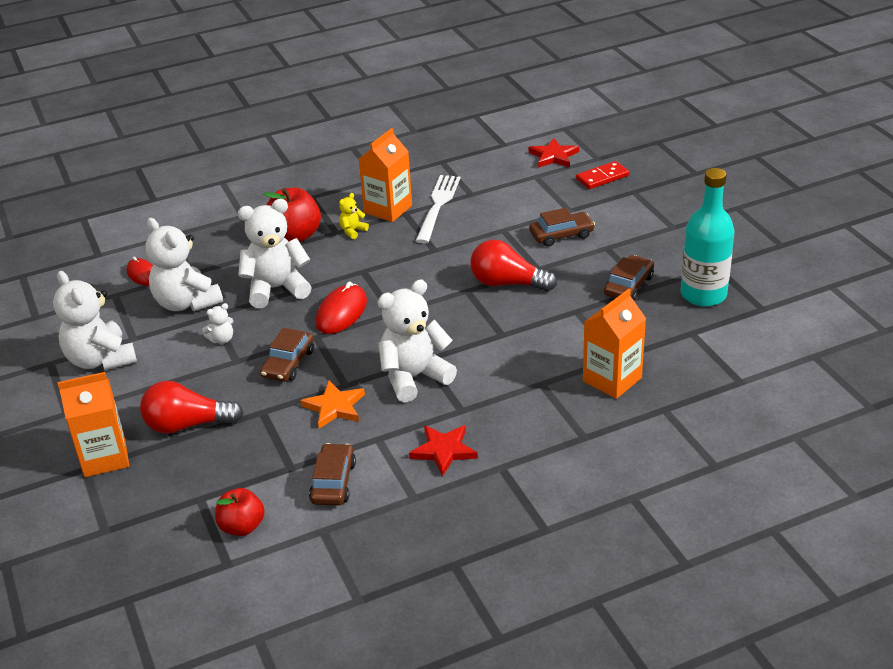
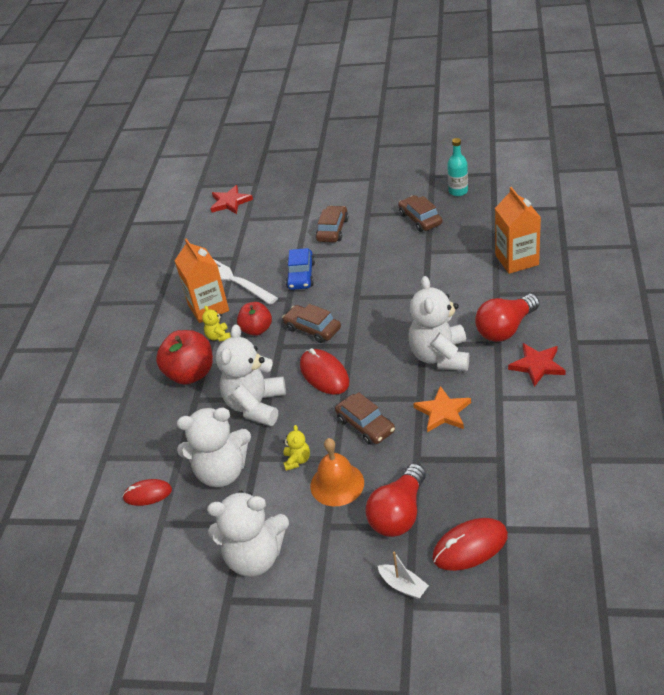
camera: 55 degrees left, 5 degrees up
orange carton [58,372,129,477] -> white boat [378,551,429,599]
white teddy bear [202,303,233,344] -> yellow teddy bear [283,425,310,471]
red apple [215,488,265,536] -> red apple moved to [237,302,272,336]
brown car [309,443,356,505] -> brown car moved to [282,304,341,343]
red light bulb [470,240,557,291] -> red light bulb moved to [475,294,540,342]
red domino [576,161,629,189] -> none
turquoise bottle [680,168,735,307] -> turquoise bottle [447,138,468,196], size x0.55
none -> blue car [286,248,315,290]
none -> orange bell [310,438,364,506]
none -> red mouse [432,518,508,571]

